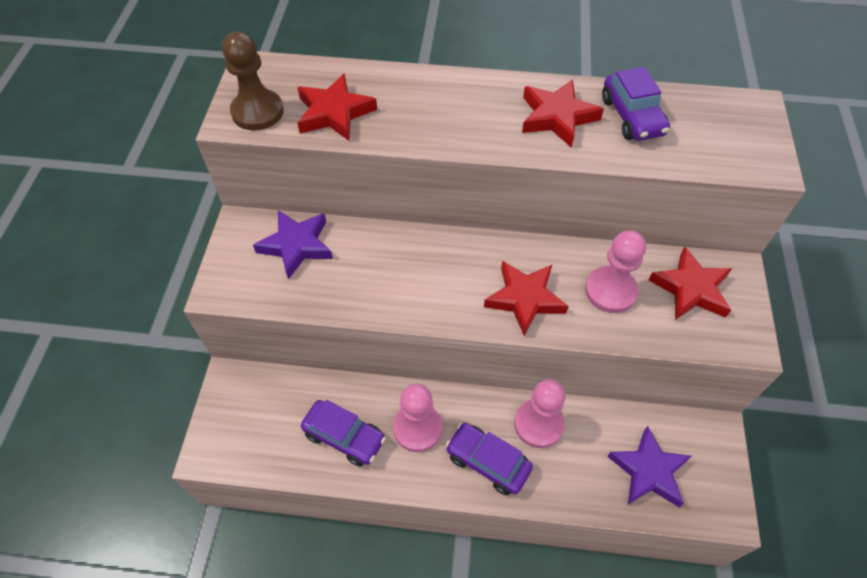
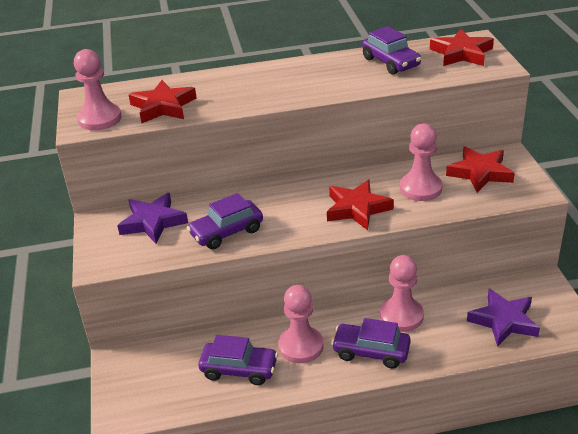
camera: 15 degrees left, 20 degrees down
brown pawn [222,31,284,130] -> pink pawn [74,49,122,130]
red star [522,79,604,148] -> red star moved to [430,29,494,66]
none -> purple car [187,193,263,249]

